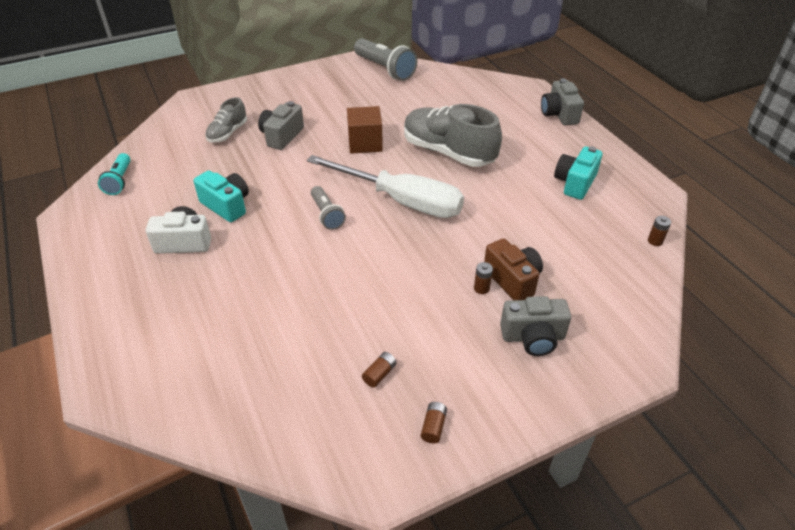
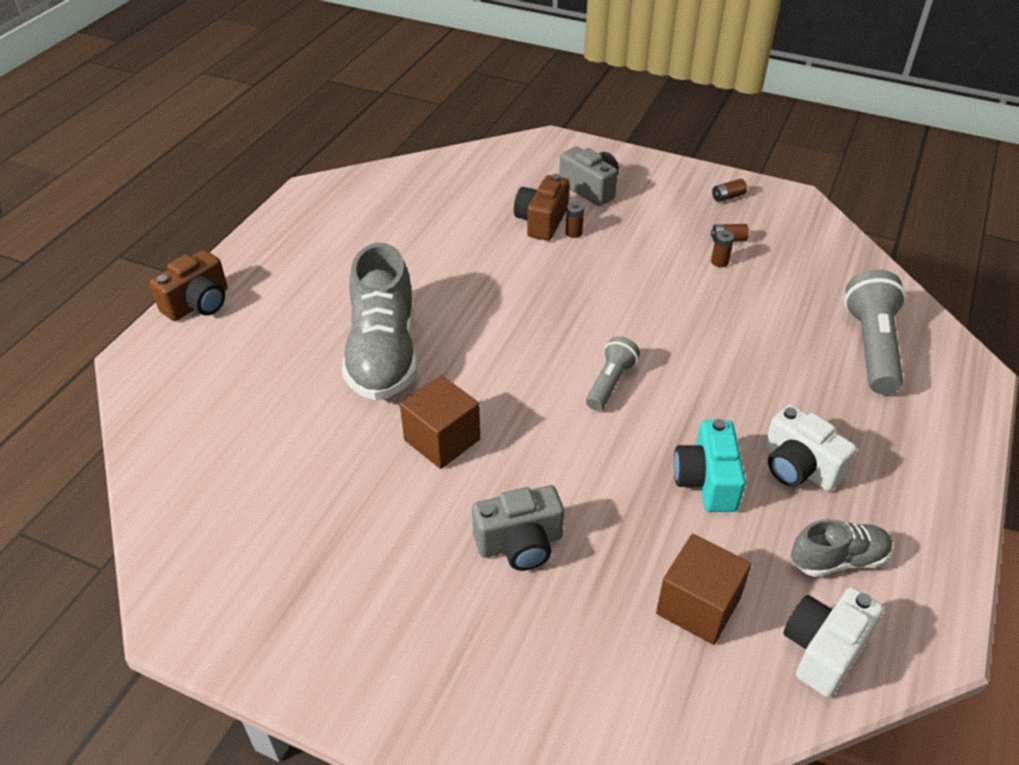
camera: 130 degrees left, 0 degrees up
turquoise flashlight [98,153,131,195] -> white camera [783,587,884,697]
grey shoe [205,97,247,143] -> grey shoe moved to [791,519,893,577]
white screwdriver [307,155,464,218] -> none
grey flashlight [354,38,417,81] -> grey flashlight moved to [844,270,906,395]
grey camera [541,78,584,125] -> brown camera [150,250,227,321]
turquoise camera [554,146,603,200] -> none
brown battery [648,216,671,246] -> brown battery moved to [711,230,734,267]
none -> brown cube [656,534,752,645]

